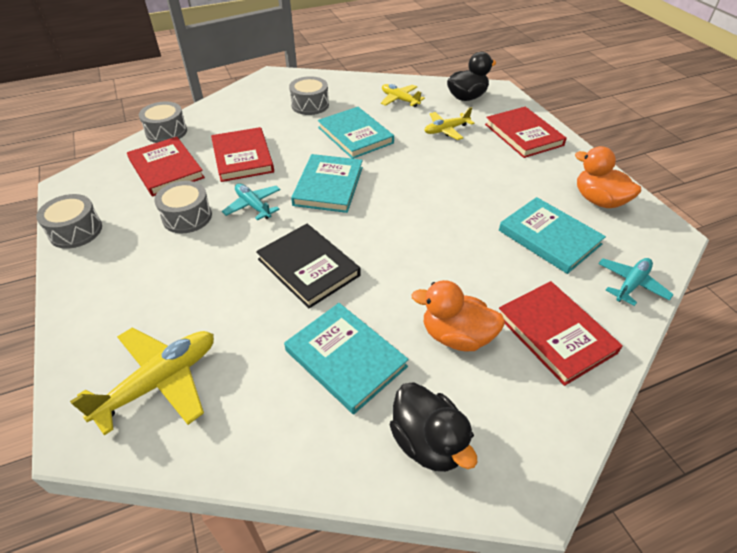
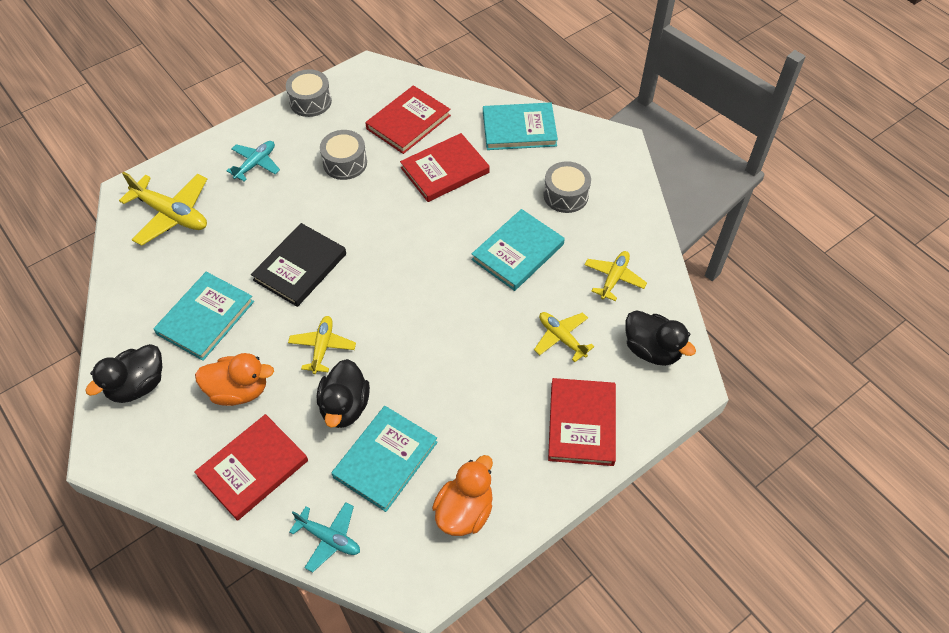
camera: 75 degrees right, 10 degrees up
grey drum [139,102,187,143] -> none
turquoise plane [222,183,281,221] -> turquoise plane moved to [226,141,280,181]
turquoise book [291,154,363,213] -> turquoise book moved to [483,102,558,150]
orange duck [411,280,505,351] -> orange duck turned 90 degrees clockwise [195,353,274,406]
red book [485,107,567,158] -> red book turned 45 degrees counterclockwise [548,378,616,466]
none -> yellow plane [288,316,356,374]
none -> black duck [317,359,370,428]

